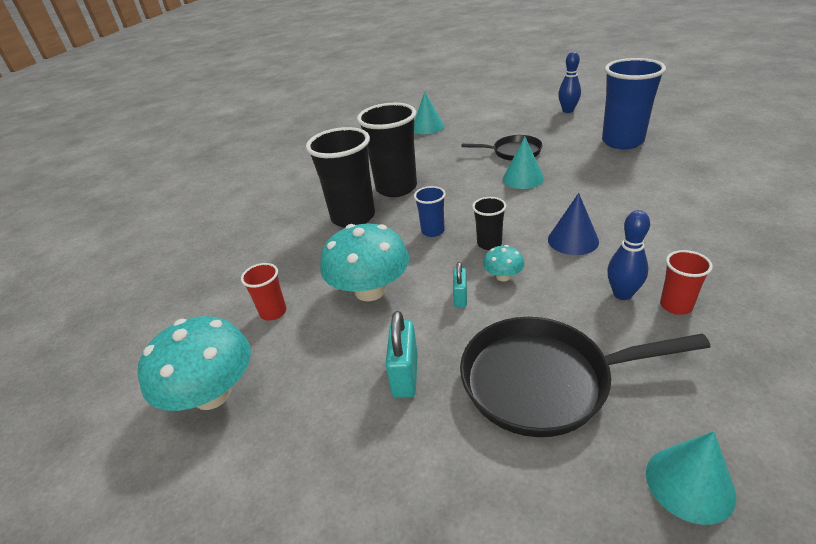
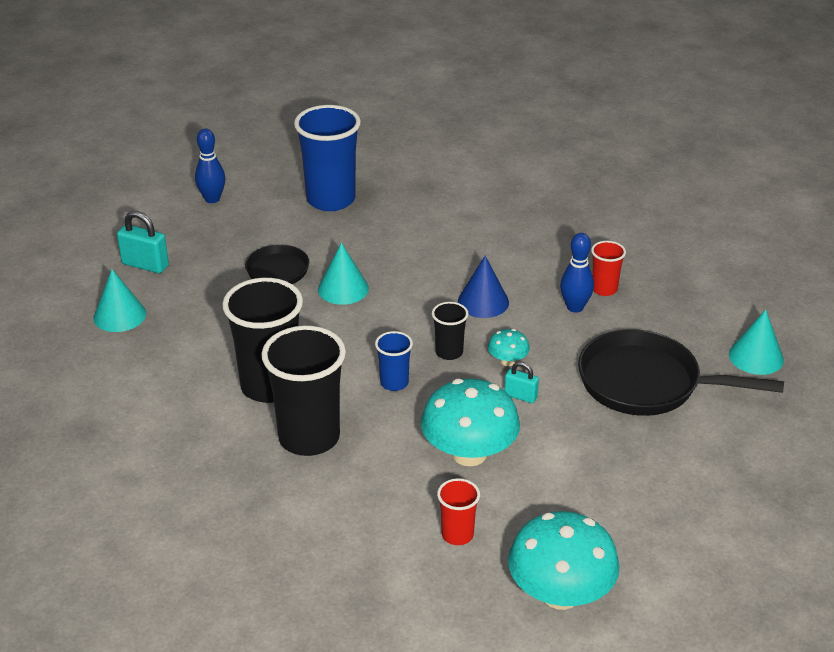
camera: 75 degrees left, 0 degrees up
turquoise padlock [385,311,418,398] -> turquoise padlock moved to [117,211,169,273]
black pan [460,317,710,437] -> black pan turned 90 degrees clockwise [578,329,784,416]

